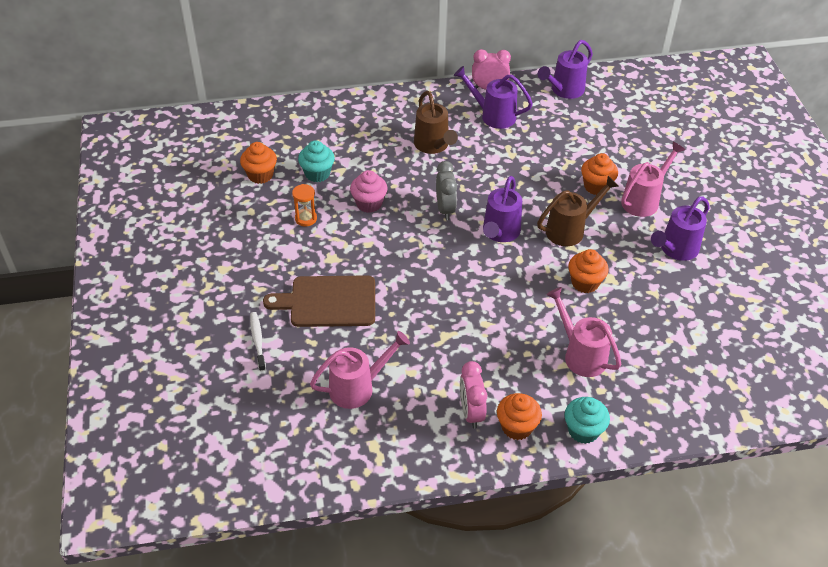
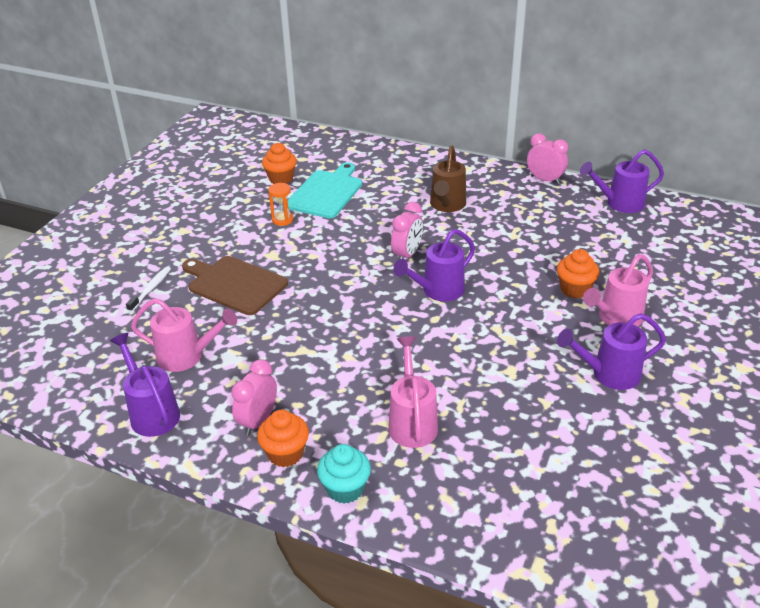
camera: 35 degrees right, 10 degrees down
turquoise cupcake [298,140,335,182] -> turquoise cutting board [288,162,362,218]
pink cupcake [350,170,388,213] -> none
grey clock [436,161,457,220] -> pink clock [391,202,423,259]
purple watering can [454,66,533,129] -> purple watering can moved to [110,333,180,437]
brown watering can [537,176,618,246] -> none
orange cupcake [568,249,609,293] -> none
pink watering can [621,142,685,217] -> pink watering can turned 150 degrees clockwise [583,254,653,327]

